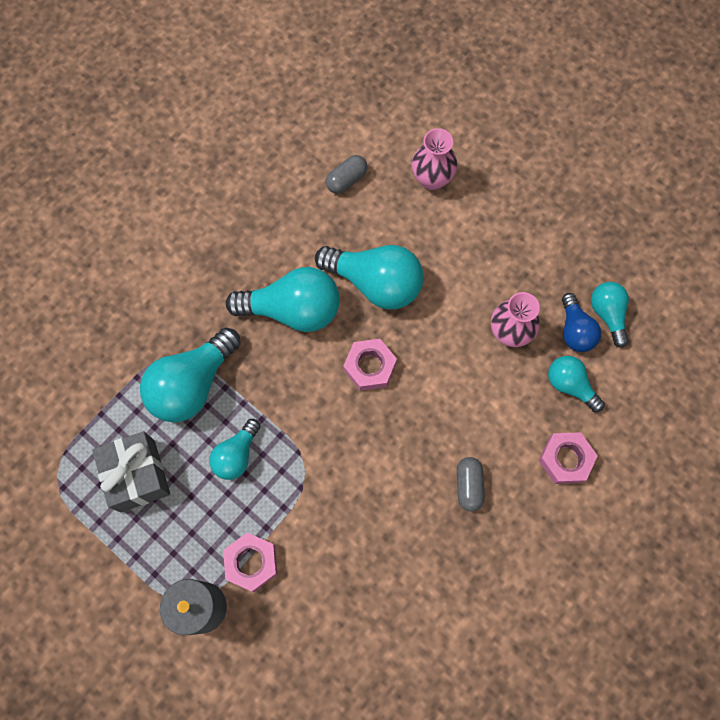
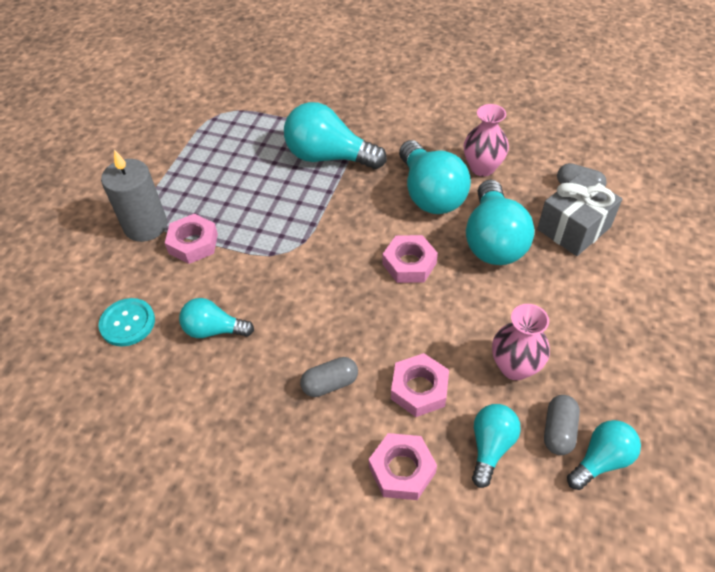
camera: 70 degrees right, 20 degrees down
grey gift [92,431,170,513] -> grey gift moved to [537,173,622,256]
turquoise light bulb [209,419,260,480] -> turquoise light bulb moved to [179,298,254,338]
pink vase [412,128,458,190] -> pink vase moved to [464,104,509,176]
blue light bulb [562,293,601,352] -> grey capsule [544,395,580,455]
none -> turquoise button [98,298,155,347]
none -> pink nut [391,353,449,417]

